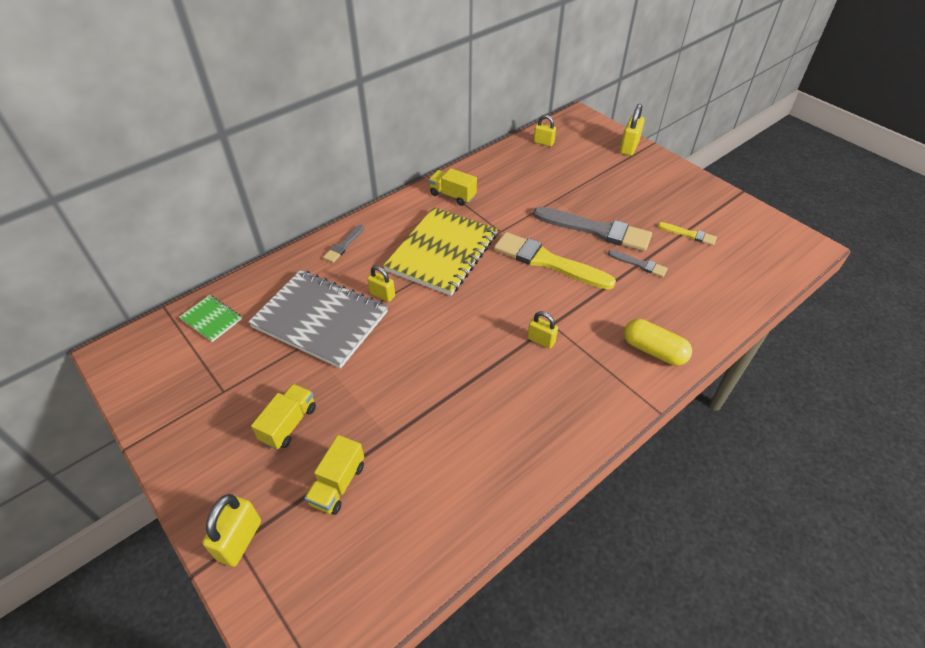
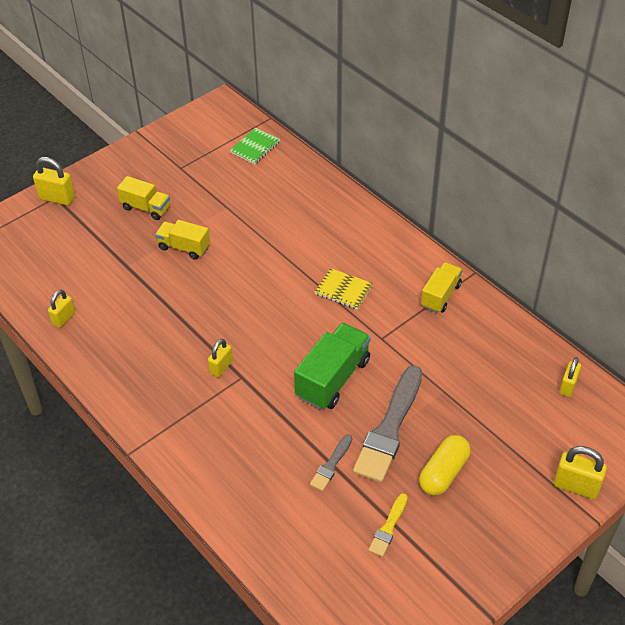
camera: 90 degrees right, 0 degrees up
grey notebook [248,270,388,369] -> none
yellow truck [304,435,364,515] -> yellow truck moved to [155,220,210,260]
grey brush [323,225,364,263] -> none
yellow padlock [367,266,395,302] -> yellow padlock moved to [48,290,75,328]
yellow notebook [383,207,497,296] -> yellow notebook [315,268,373,310], size x0.46
yellow brush [494,232,616,290] -> green truck [294,323,371,410]
yellow capsule [624,319,692,366] -> yellow capsule moved to [419,435,470,495]

